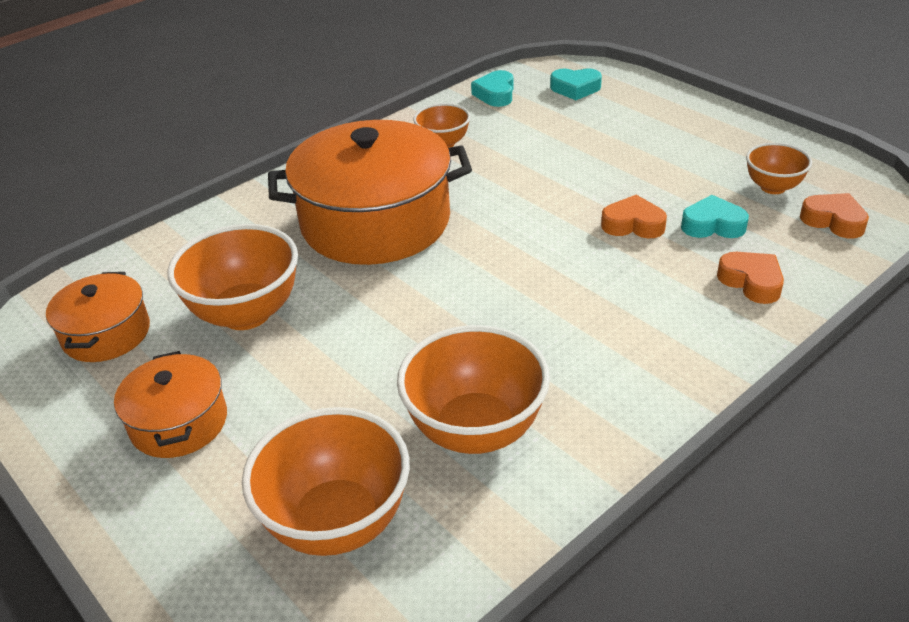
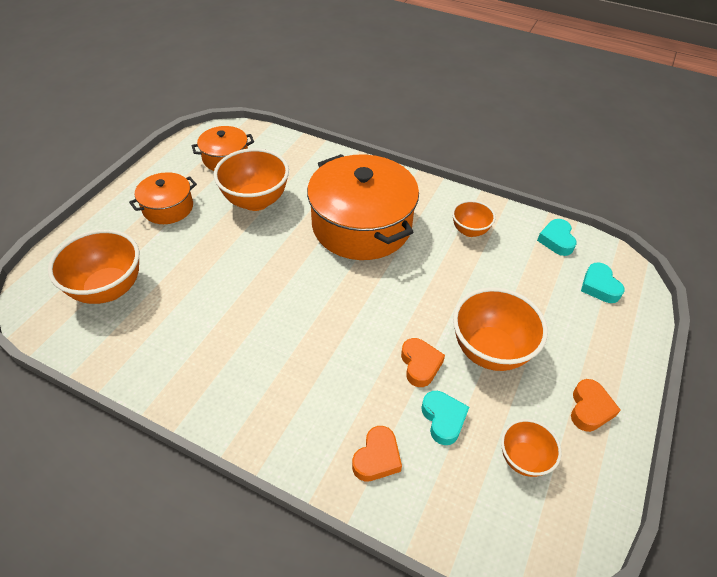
camera: 65 degrees right, 10 degrees up
orange bowl [397,325,550,454] -> orange bowl moved to [453,287,548,371]
turquoise heart [471,70,514,107] -> turquoise heart turned 75 degrees counterclockwise [537,219,577,256]
orange heart [800,193,869,238] -> orange heart moved to [571,379,621,432]

